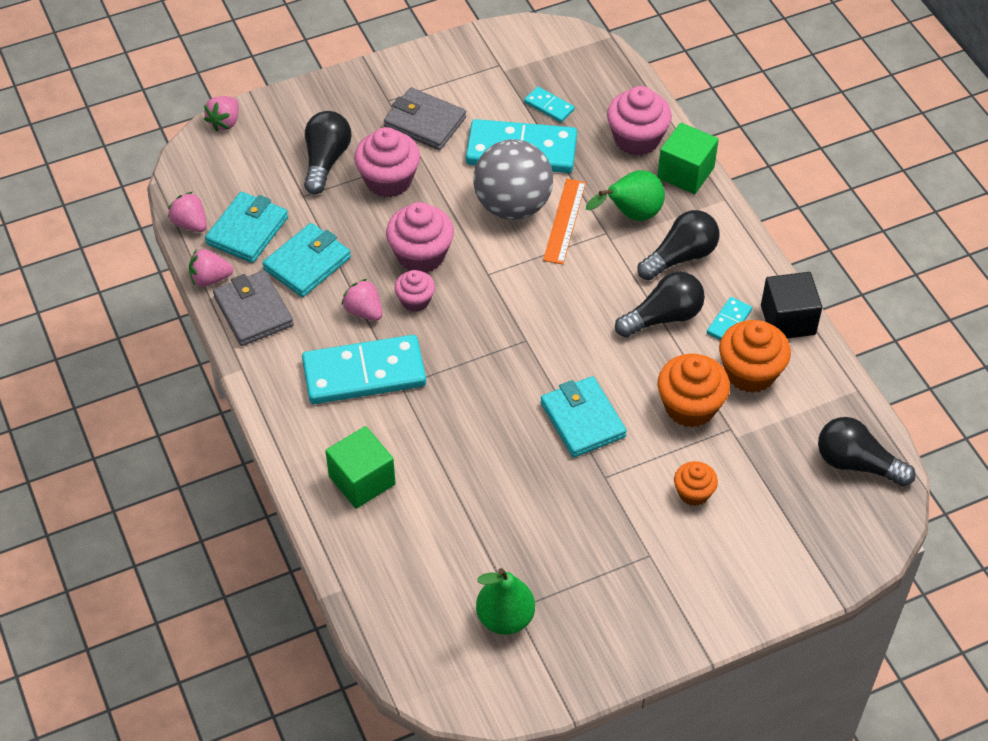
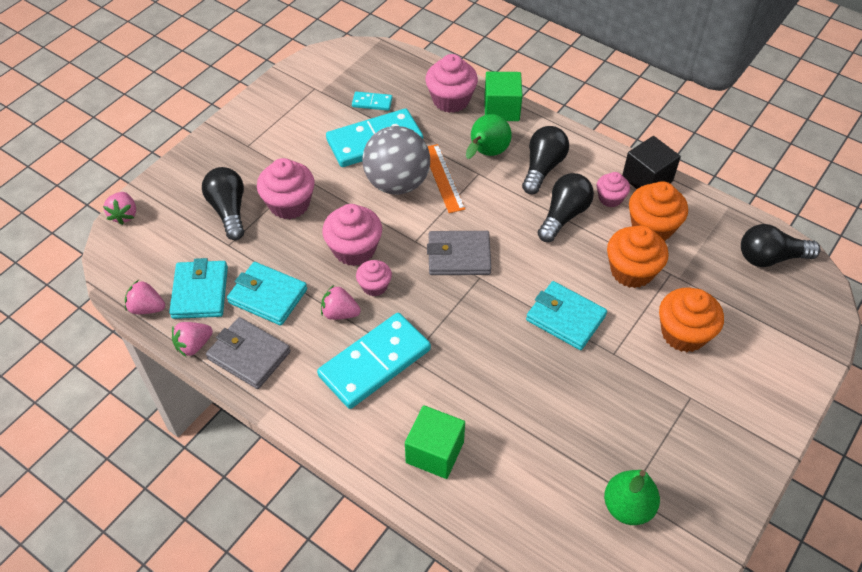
camera: 30 degrees left, 0 degrees up
turquoise wallet [262,223,351,297] -> turquoise wallet turned 75 degrees counterclockwise [227,262,307,326]
grey wallet [384,87,466,150] -> grey wallet moved to [427,231,491,275]
orange cupcake [674,461,718,506] -> orange cupcake [659,288,724,352], size x1.70
turquoise domino [707,297,752,340] -> pink cupcake [597,172,630,207]

